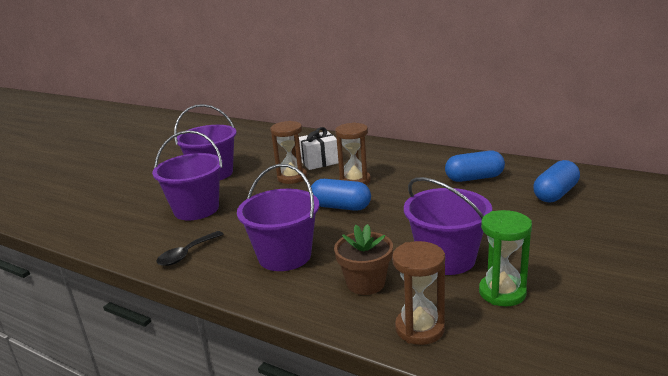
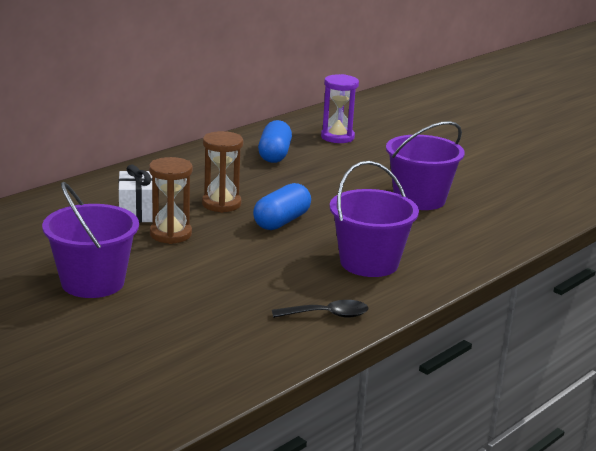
camera: 80 degrees left, 0 degrees up
purple bucket [152,130,223,221] -> none
black spoon [156,231,224,266] -> black spoon turned 60 degrees counterclockwise [272,300,368,318]
brown flower pot [334,224,393,295] -> none
brown hourglass [392,241,445,345] -> none
green hourglass [479,210,532,306] -> none
blue capsule [533,160,580,203] -> purple hourglass [321,74,359,143]

